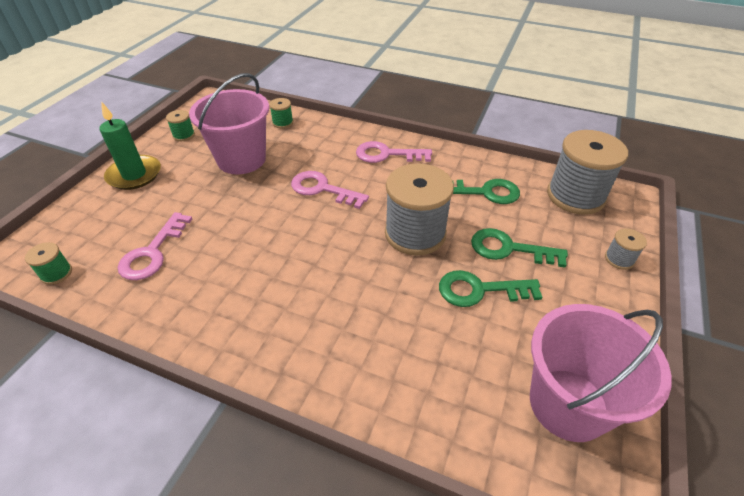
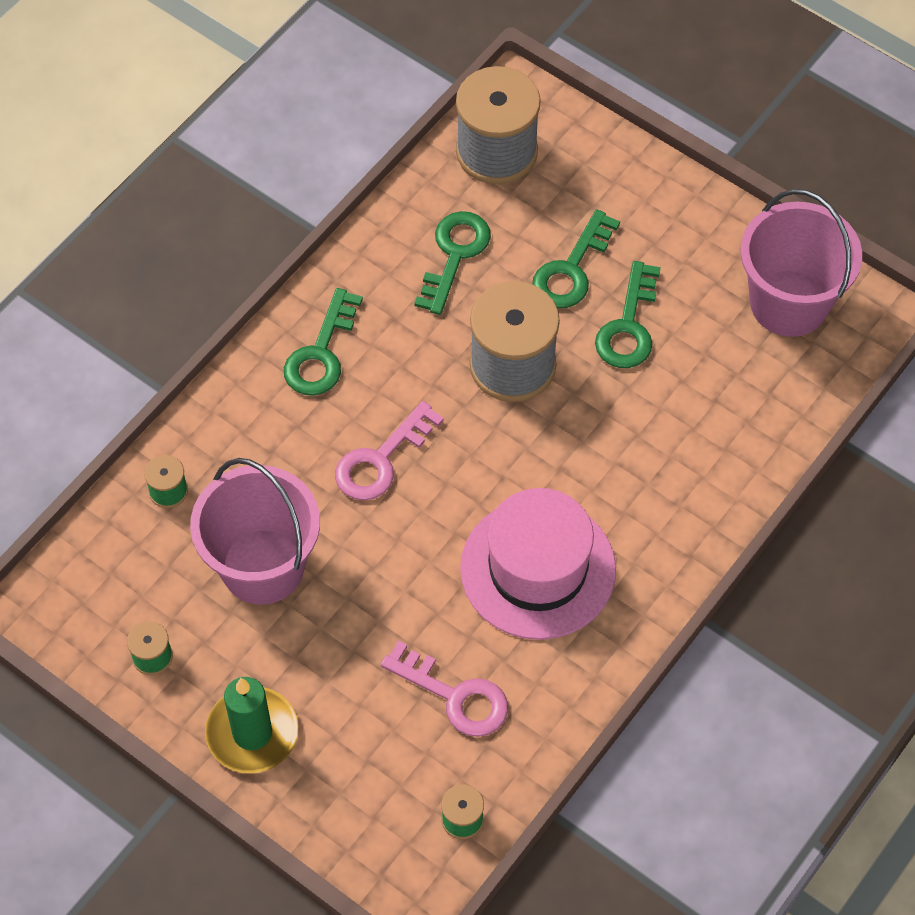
camera: 75 degrees left, 15 degrees up
pink key [356,141,432,163] -> green key [284,288,363,396]
grey spool [605,228,647,270] -> none
none -> pink hat [460,488,616,640]

